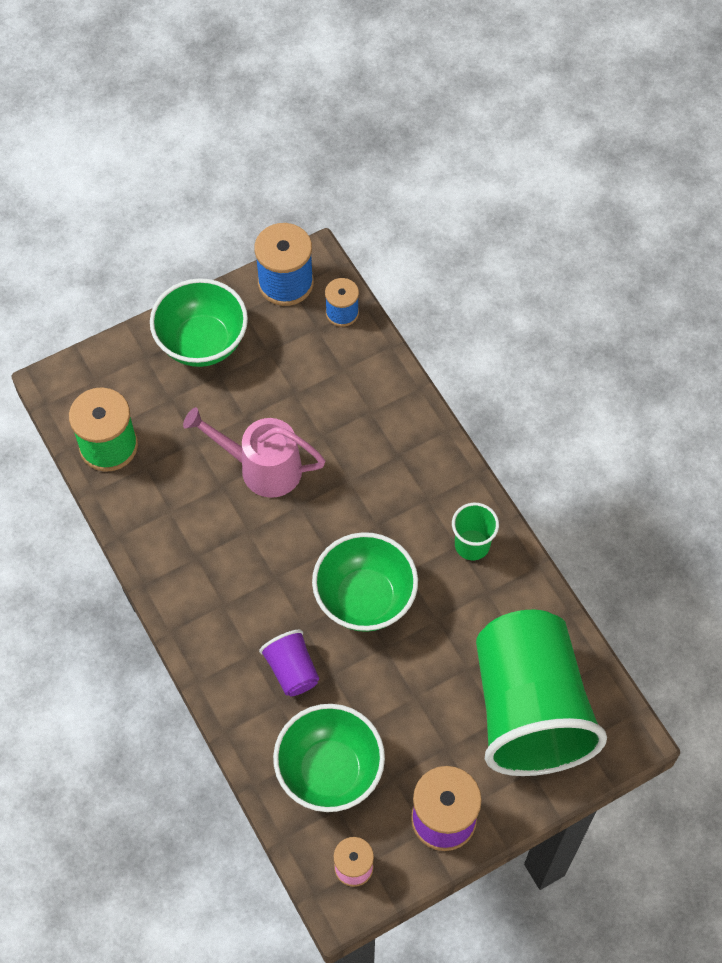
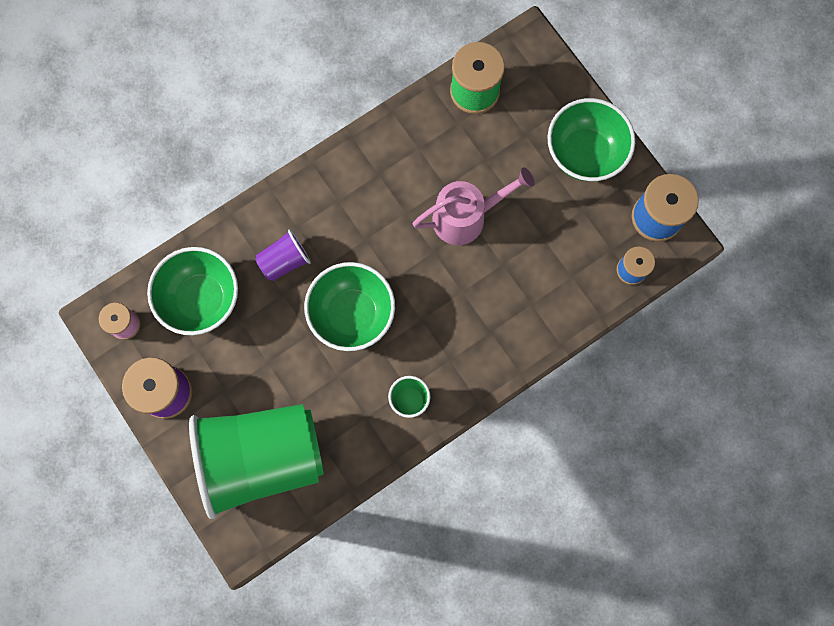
camera: 85 degrees right, 15 degrees up
pink watering can [183,407,325,498] -> pink watering can turned 60 degrees clockwise [413,167,535,245]

